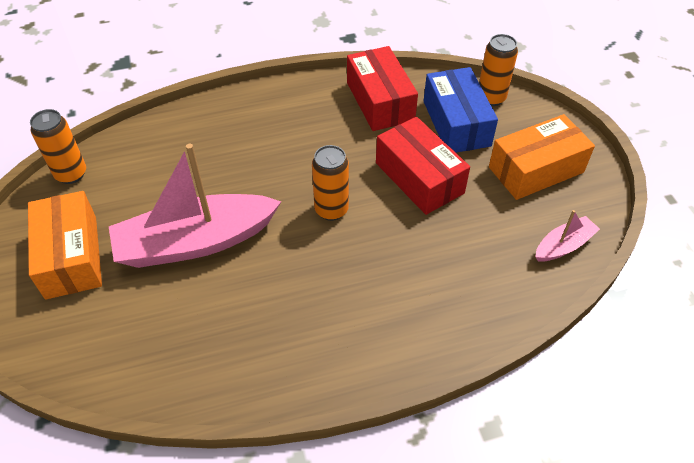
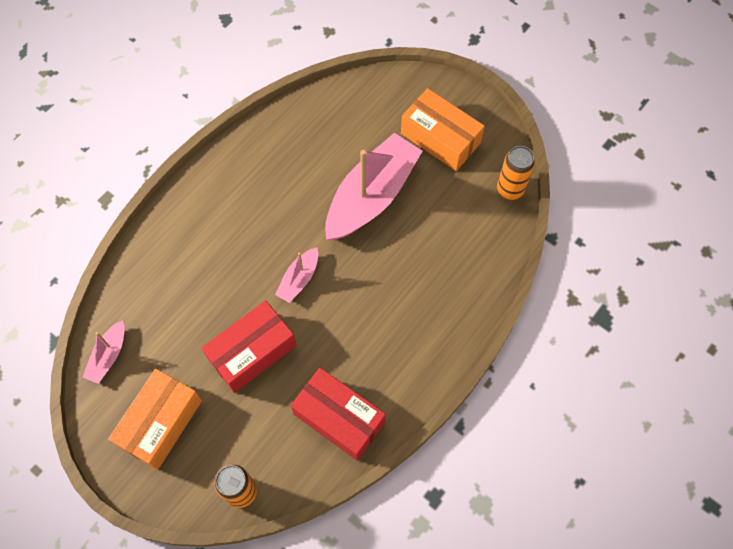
camera: 145 degrees right, 15 degrees up
orange can [312,145,349,221] -> pink boat [275,247,318,303]
red box [376,117,470,215] -> red box turned 60 degrees counterclockwise [202,300,297,393]
blue box [424,67,498,153] -> none

